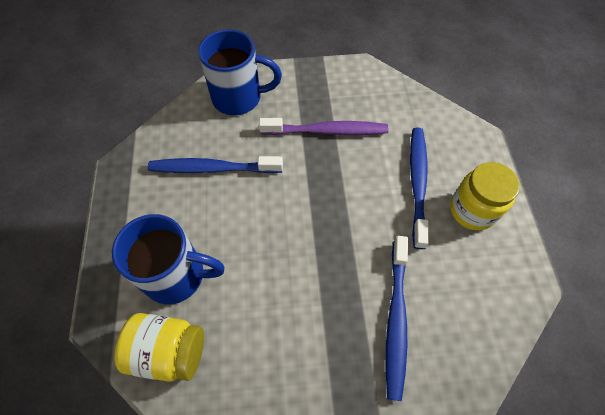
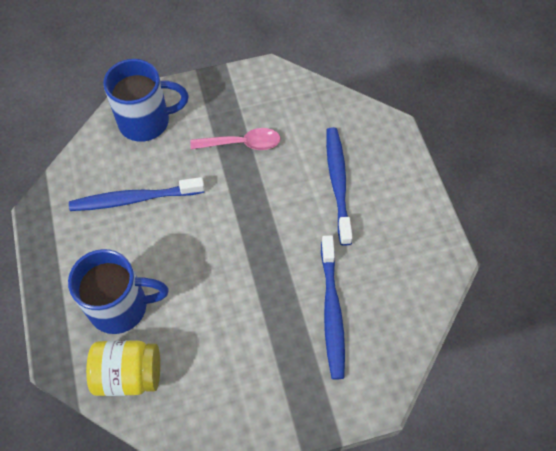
camera: 10 degrees left, 0 degrees up
purple toothbrush [259,118,388,135] -> pink spoon [190,128,281,150]
yellow jar [450,162,520,231] -> none

